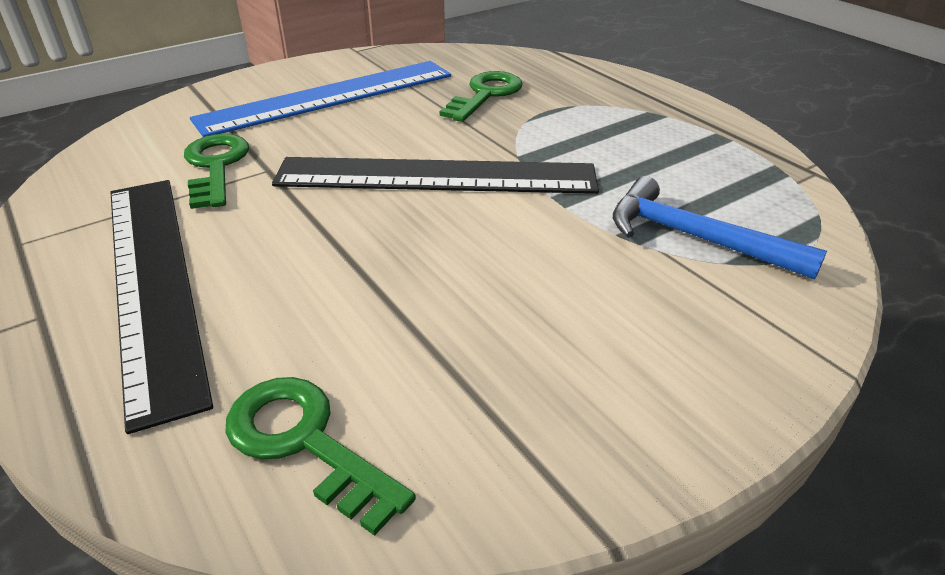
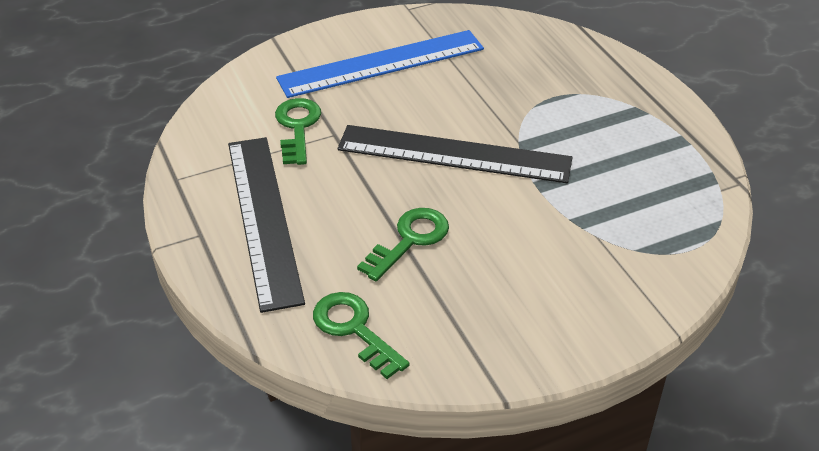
camera: 10 degrees right, 5 degrees up
green key [440,71,522,122] -> green key moved to [357,208,449,281]
blue hammer [613,176,827,280] -> none

